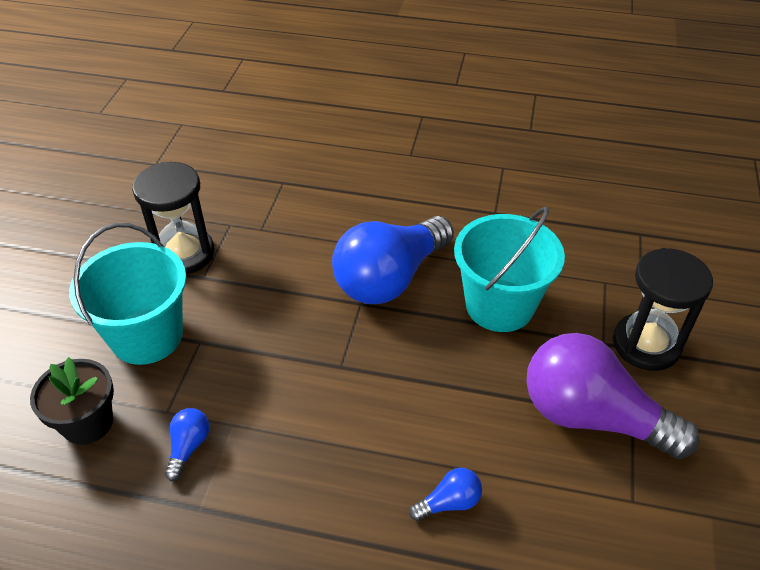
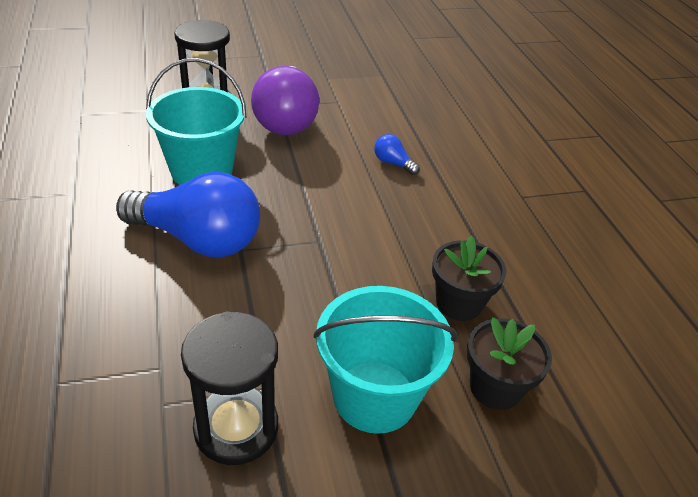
camera: 120 degrees left, 5 degrees down
blue light bulb [165,408,210,481] -> black flower pot [432,235,506,321]

